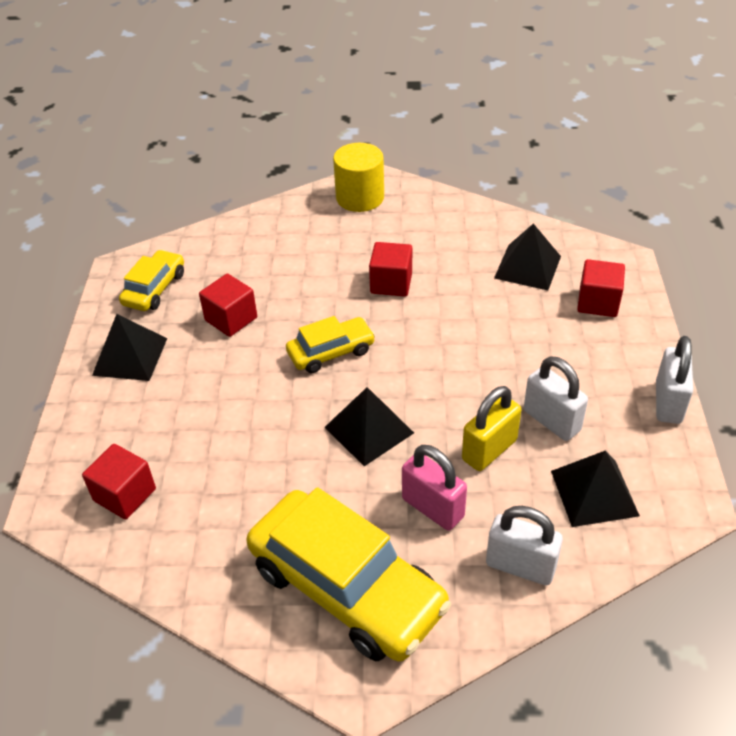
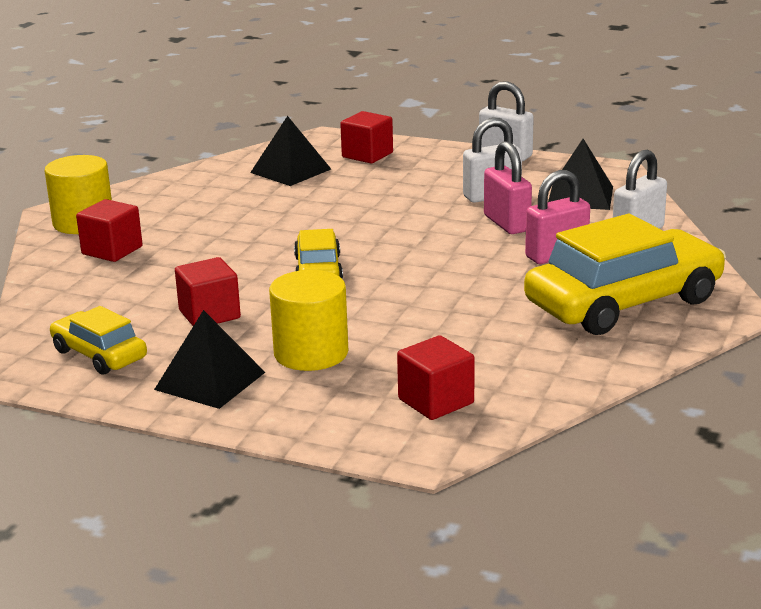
camera: 70 degrees left, 20 degrees down
black pyramid [324,387,414,466] -> none
red cube [369,242,412,297] -> red cube moved to [76,199,143,262]
yellow padlock [462,386,521,471] -> pink padlock [484,141,532,234]
none -> yellow cylinder [269,270,348,371]

